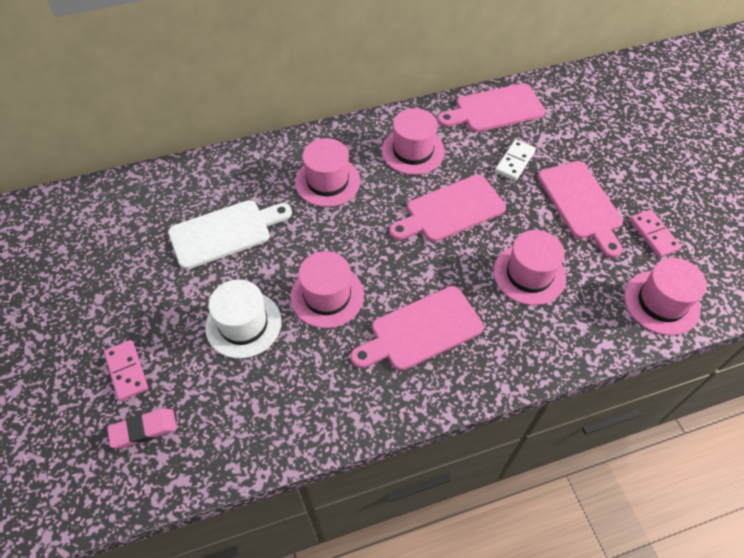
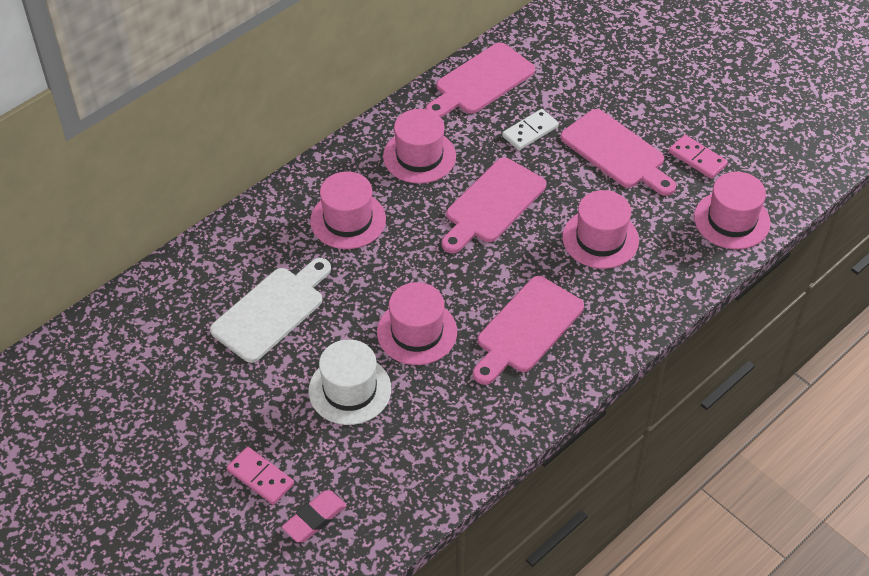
camera: 25 degrees left, 5 degrees down
white domino [495,139,536,181] -> white domino turned 45 degrees clockwise [502,109,559,150]

